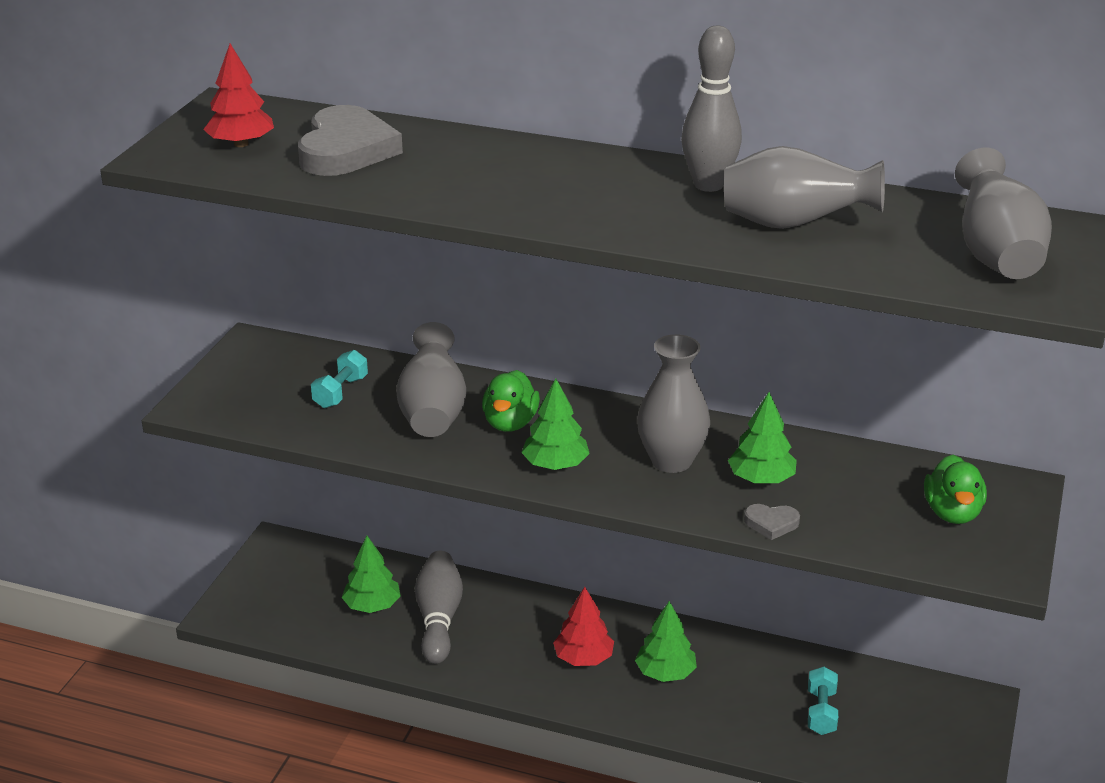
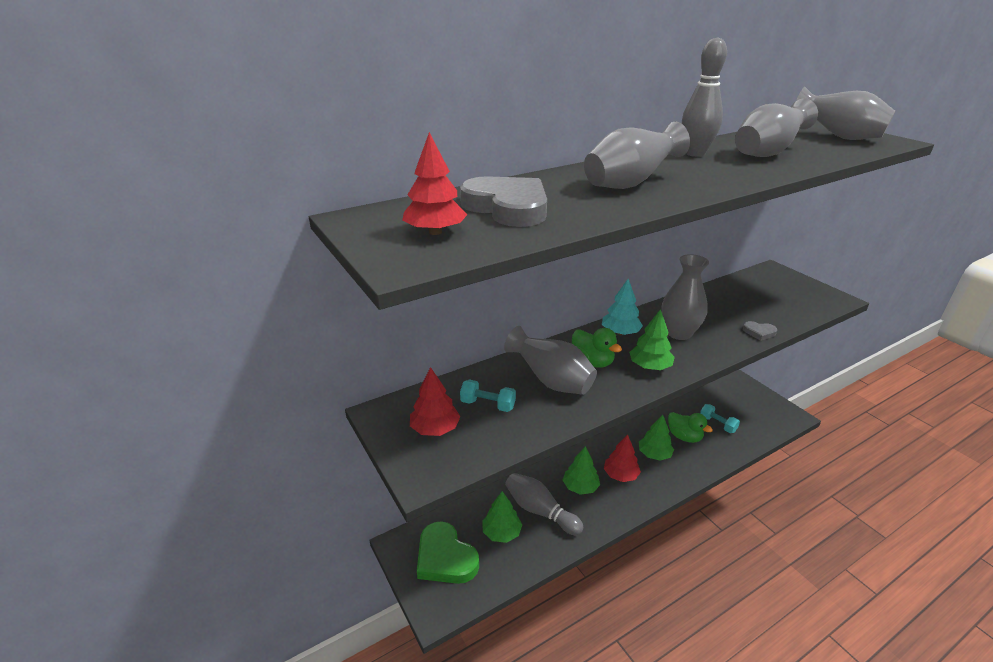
camera: 50 degrees left, 0 degrees up
turquoise dumbbell [311,350,368,408] -> turquoise dumbbell turned 45 degrees counterclockwise [460,379,516,412]
green tree [728,392,797,484] -> green tree moved to [563,446,600,495]
grey heart [744,504,800,540] -> grey heart turned 60 degrees clockwise [743,321,777,341]
green duck [924,455,987,524] -> green duck moved to [668,412,713,443]
none -> red tree [410,367,461,436]
none -> green heart [417,521,479,584]
none -> grey vase [584,122,690,189]
none -> turquoise tree [602,279,643,335]

